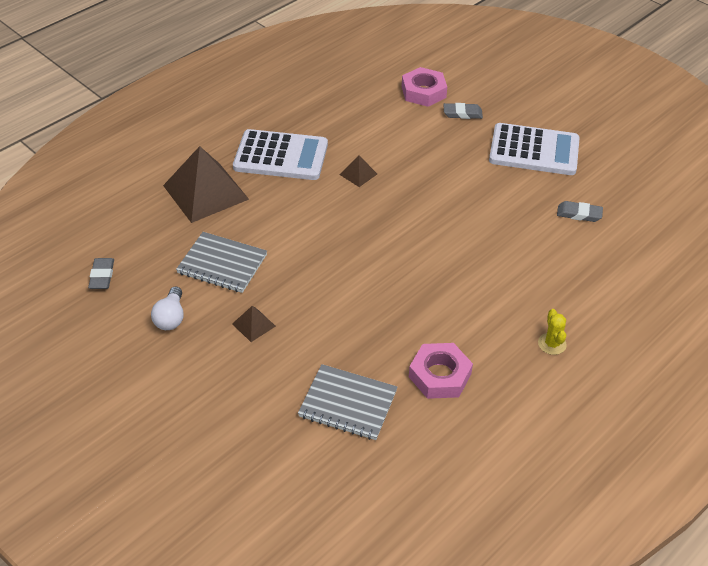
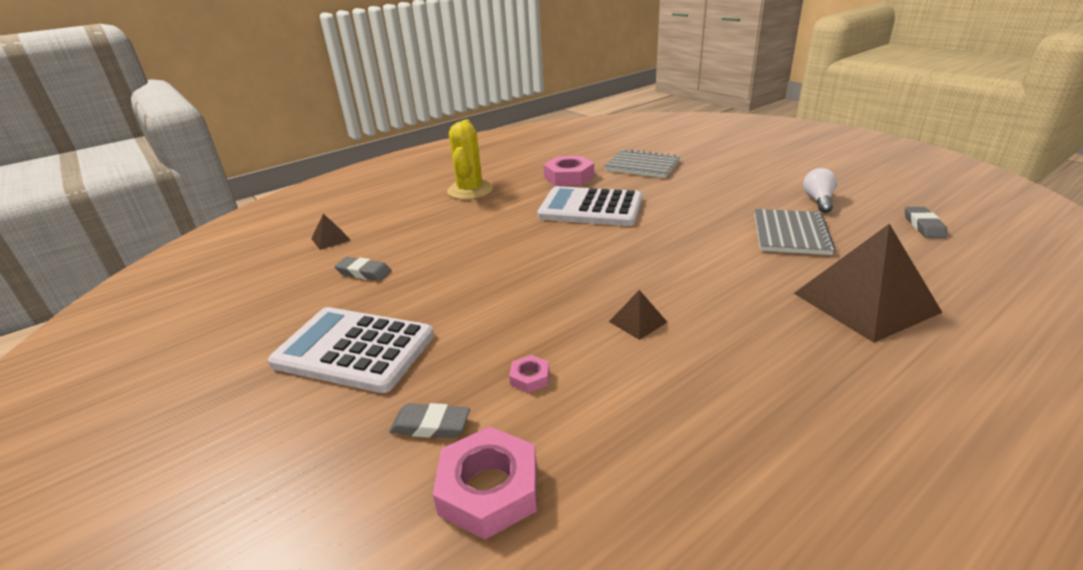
camera: 170 degrees left, 15 degrees down
grey notebook [176,232,267,293] -> grey notebook turned 75 degrees clockwise [754,209,835,255]
brown pyramid [232,306,276,342] -> brown pyramid moved to [311,214,350,250]
white calculator [233,129,328,180] -> white calculator moved to [537,186,642,226]
yellow cactus [538,309,567,355] -> yellow cactus [447,120,493,200], size x1.93
none -> pink nut [509,355,549,393]

